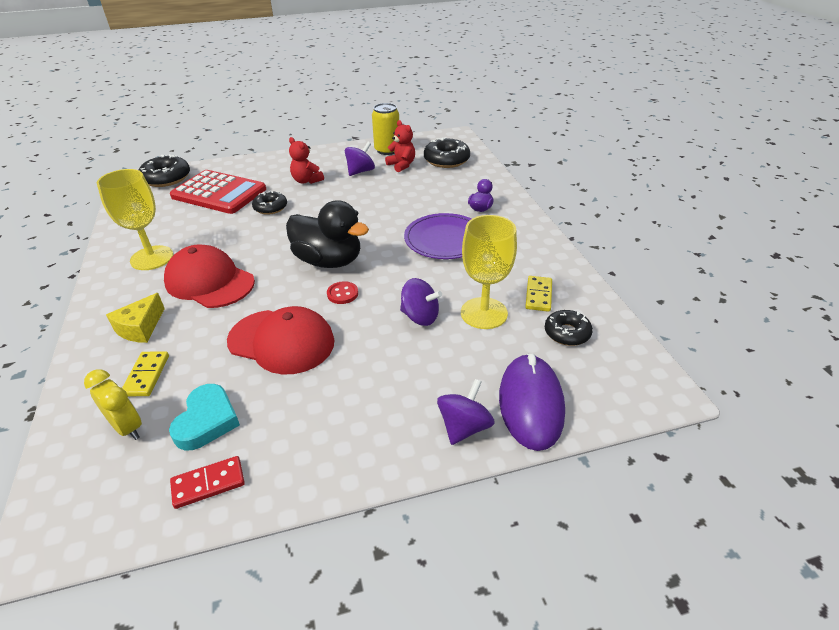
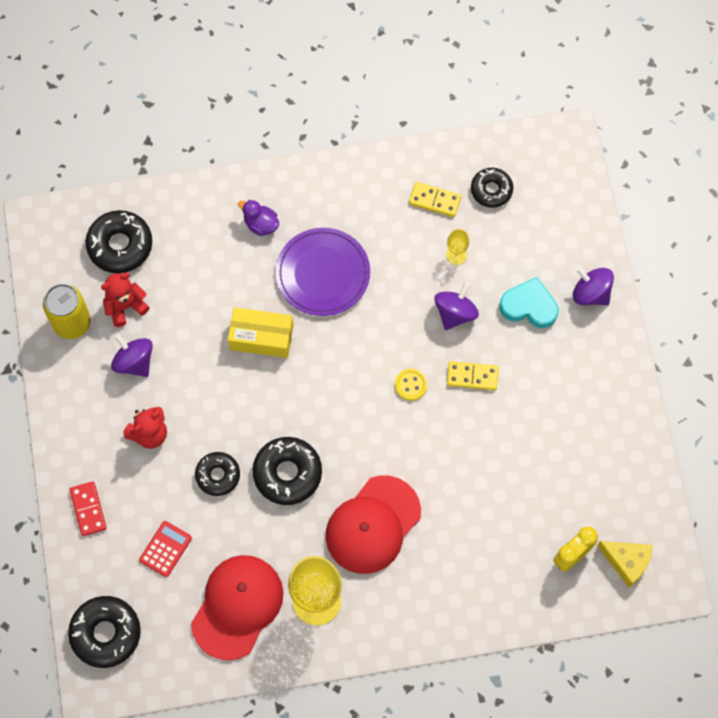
camera: 85 degrees left, 30 degrees up
yellow cheese [106,293,165,343] -> yellow cheese moved to [597,541,653,588]
yellow domino [122,351,169,396] -> yellow domino moved to [447,361,499,390]
turquoise heart [169,384,240,451] -> turquoise heart moved to [500,277,558,328]
red calculator [170,170,266,214] -> red calculator [139,521,192,577], size x0.44
red domino [170,456,245,509] -> red domino moved to [70,481,107,536]
red cap [227,306,335,375] -> red cap moved to [191,555,283,660]
black duck [286,200,369,268] -> none
red button [327,281,358,304] -> yellow button [395,369,427,401]
yellow goblet [461,215,517,329] -> yellow goblet [446,229,469,265], size x0.45
purple mouse [499,354,565,451] -> none
none -> yellow box [228,307,293,358]
none -> black donut [253,437,322,505]

